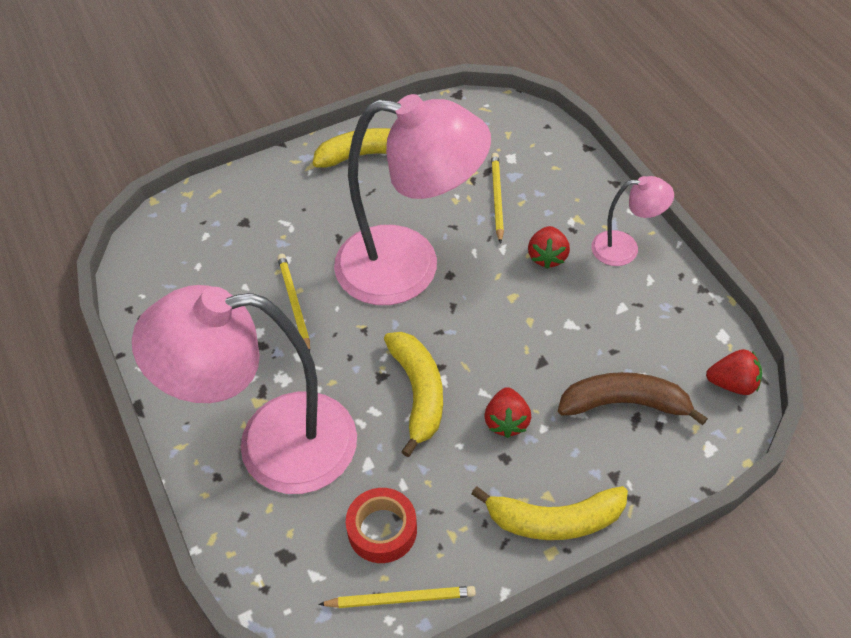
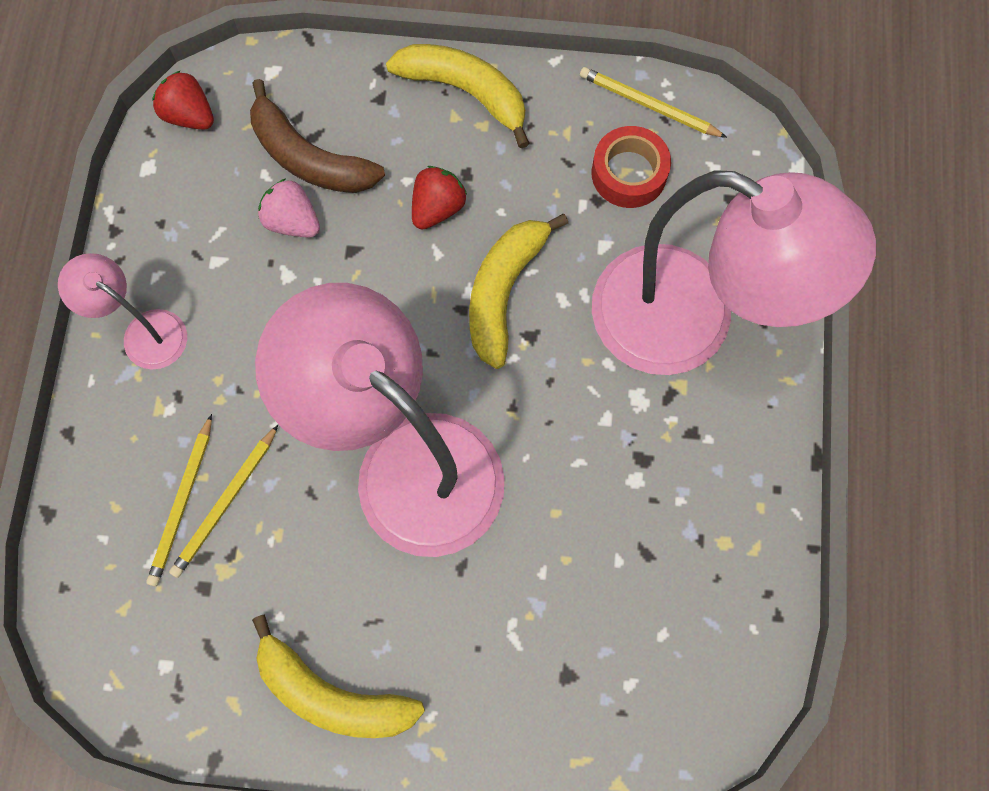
camera: 150 degrees left, 20 degrees up
yellow pencil [277,254,310,352] -> yellow pencil moved to [146,414,212,587]
red strawberry [528,226,570,269] -> none
none -> pink strawberry [258,178,320,237]

